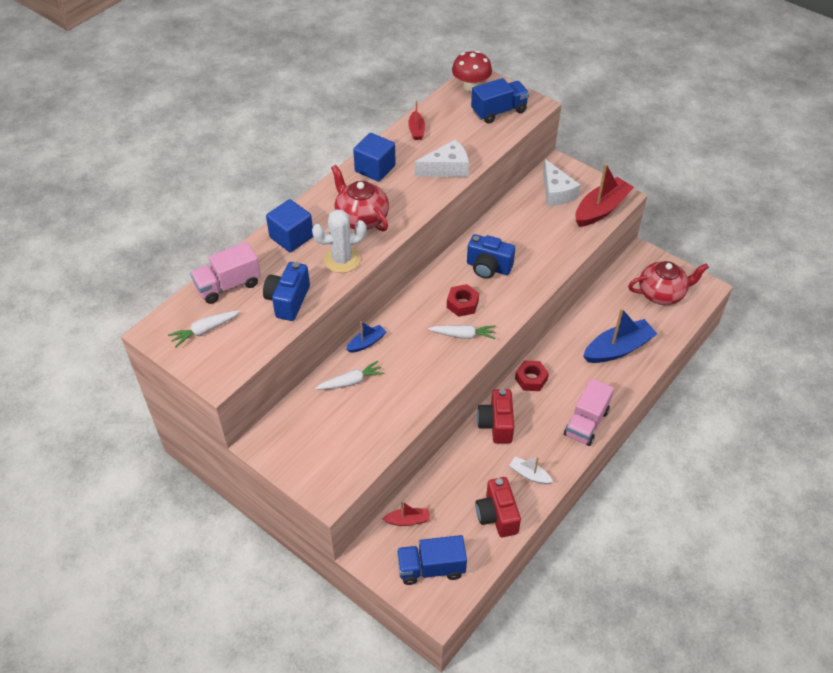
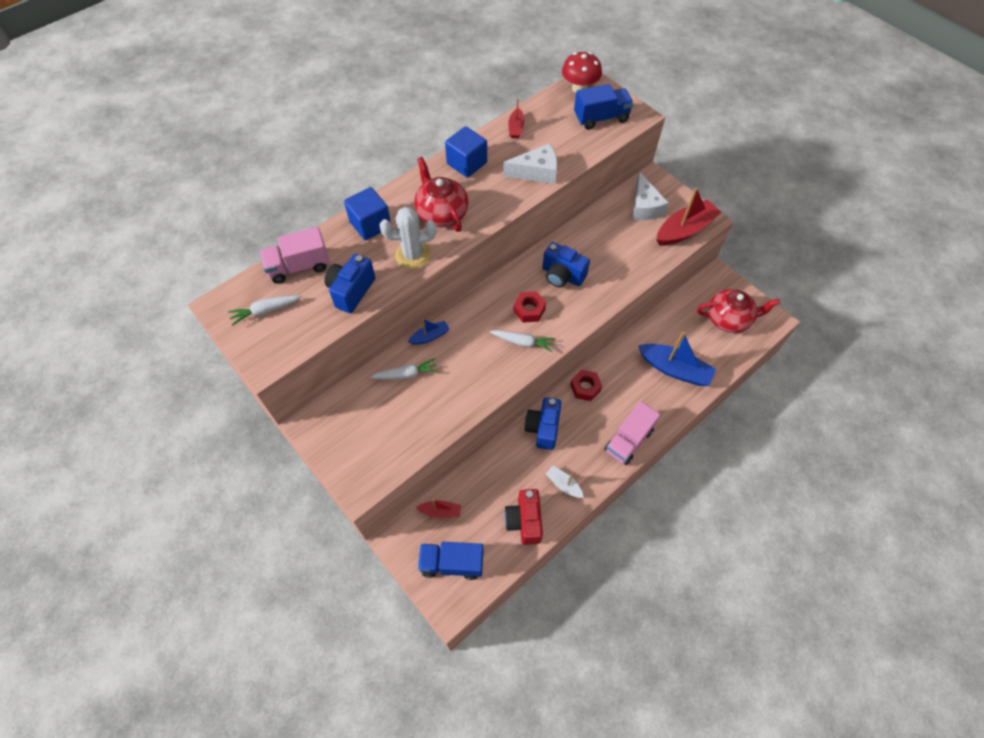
camera: 10 degrees right, 10 degrees up
red camera [477,389,514,444] -> blue camera [525,397,561,450]
blue boat [583,308,657,363] -> blue boat turned 45 degrees clockwise [638,332,716,386]

